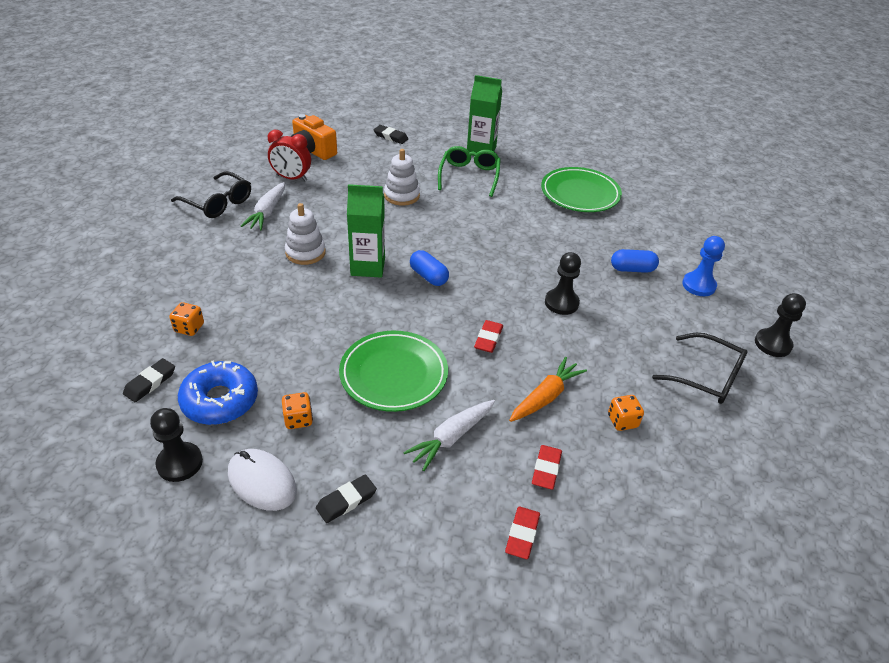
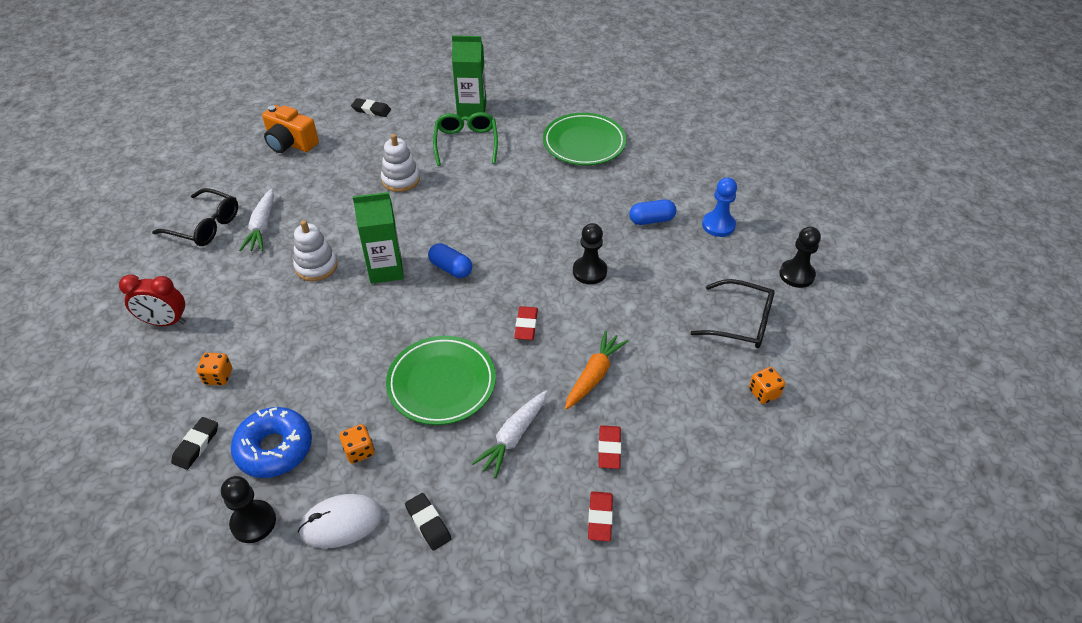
camera: 10 degrees left, 5 degrees up
white mouse [228,449,297,511] -> white mouse turned 45 degrees counterclockwise [298,494,382,548]
red clock [268,130,311,181] -> red clock moved to [119,274,186,326]
black eraser [316,474,377,523] -> black eraser turned 75 degrees counterclockwise [405,493,452,551]
orange dice [608,395,644,431] -> orange dice moved to [749,367,785,404]

